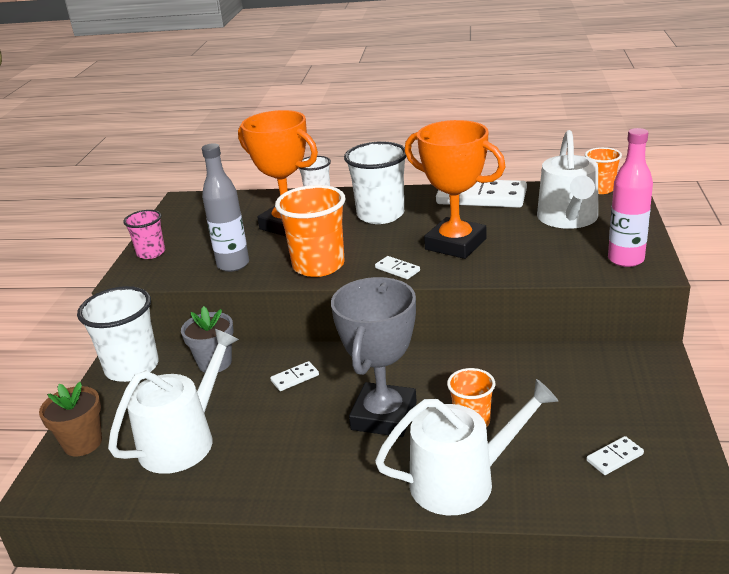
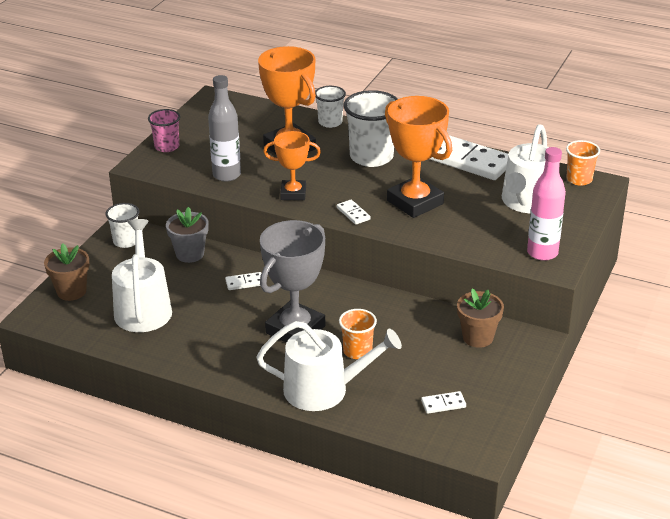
camera: 15 degrees right, 5 degrees up
white cup [77,286,159,382] -> white cup [106,203,139,248], size x0.58
white watering can [108,329,239,474] -> white watering can turned 60 degrees counterclockwise [112,219,172,332]
orange cup [275,185,346,277] -> orange trophy [264,131,321,200]
none -> brown flower pot [457,289,504,348]

